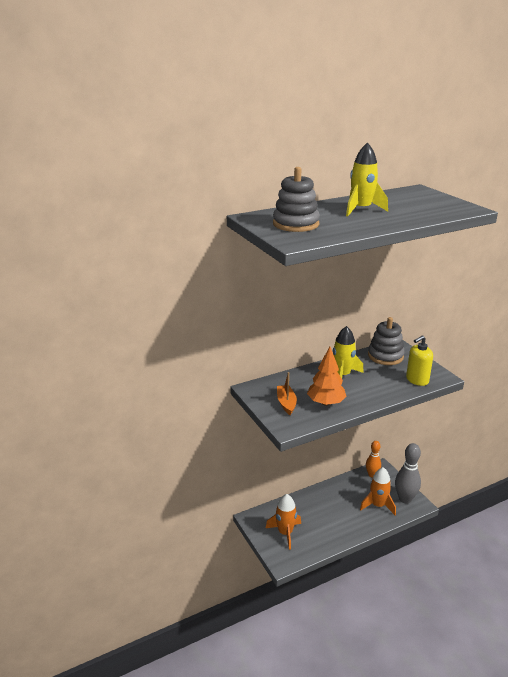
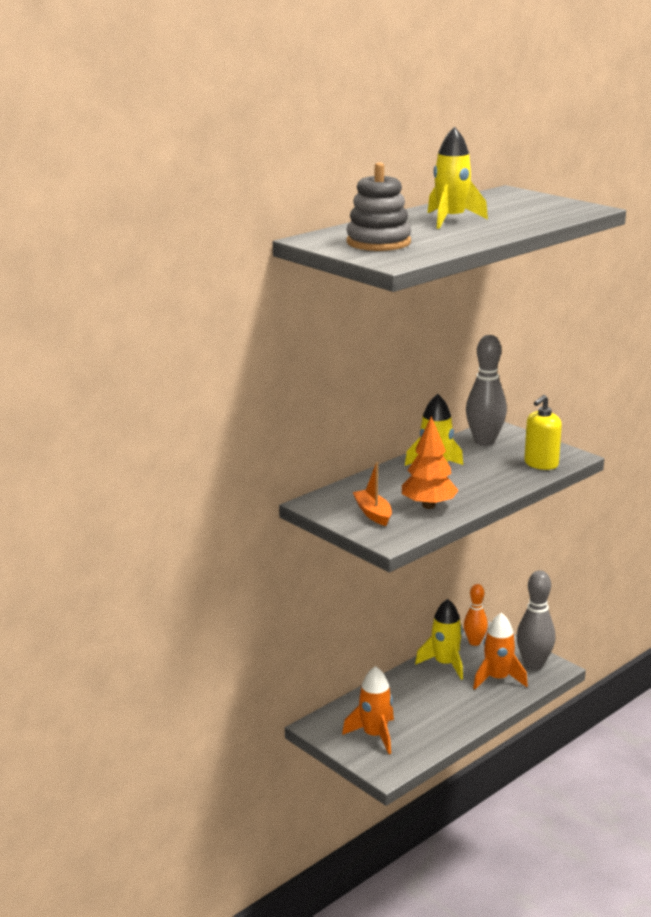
camera: 15 degrees left, 5 degrees down
grey stacking toy [368,317,405,365] -> grey bowling pin [466,335,507,446]
none -> yellow rocket [415,599,463,680]

